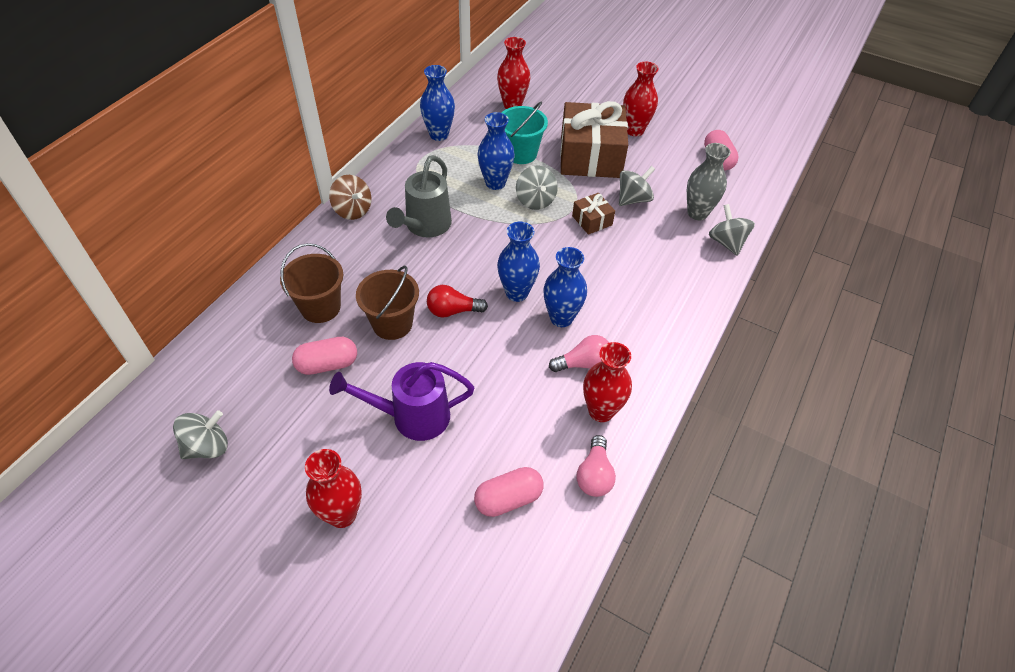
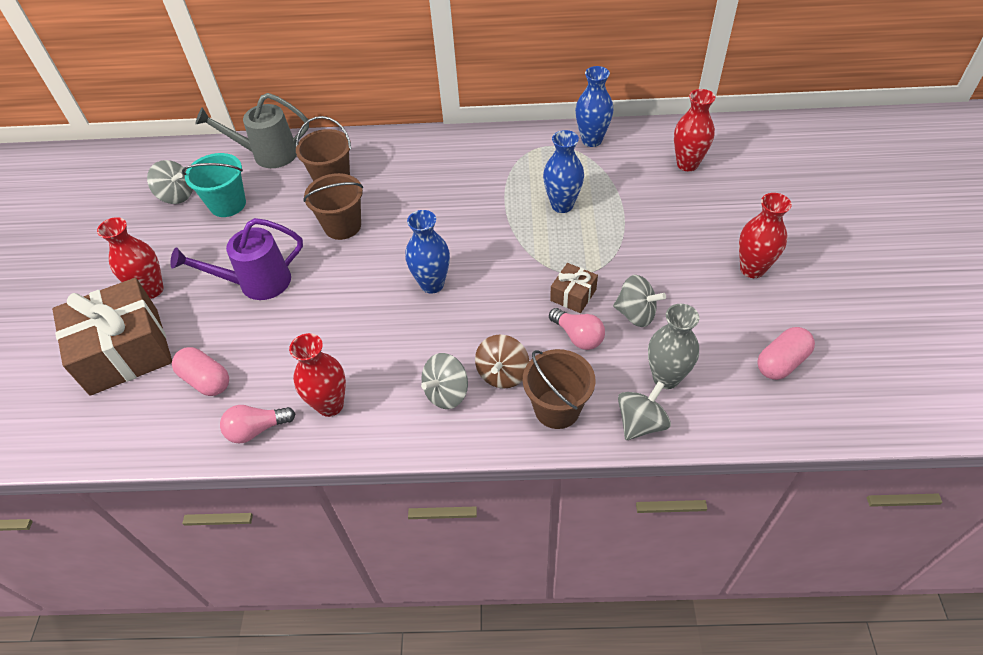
camera: 65 degrees right, 0 degrees up
pink capsule [292,337,357,375] -> none
brown spinning top [329,175,372,220] -> brown spinning top moved to [475,334,529,389]
purple watering can [329,362,474,441] -> purple watering can turned 75 degrees counterclockwise [170,218,303,300]
grey watering can [386,155,452,237] -> grey watering can moved to [196,93,309,168]
red light bulb [427,285,488,318] -> none
turquoise bucket [501,102,548,164] -> turquoise bucket moved to [182,153,246,217]
grey spinning top [516,165,558,210] -> grey spinning top moved to [421,353,468,409]
blue vase [543,247,587,327] -> none
pink light bulb [549,335,609,372] -> pink light bulb moved to [549,308,605,350]
brown gift [560,101,628,178] -> brown gift moved to [52,278,172,396]
none -> brown bucket [523,349,595,429]

